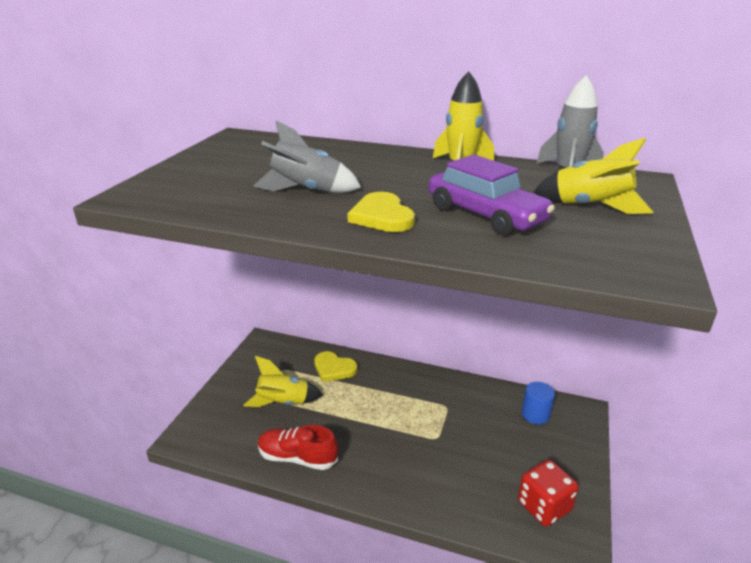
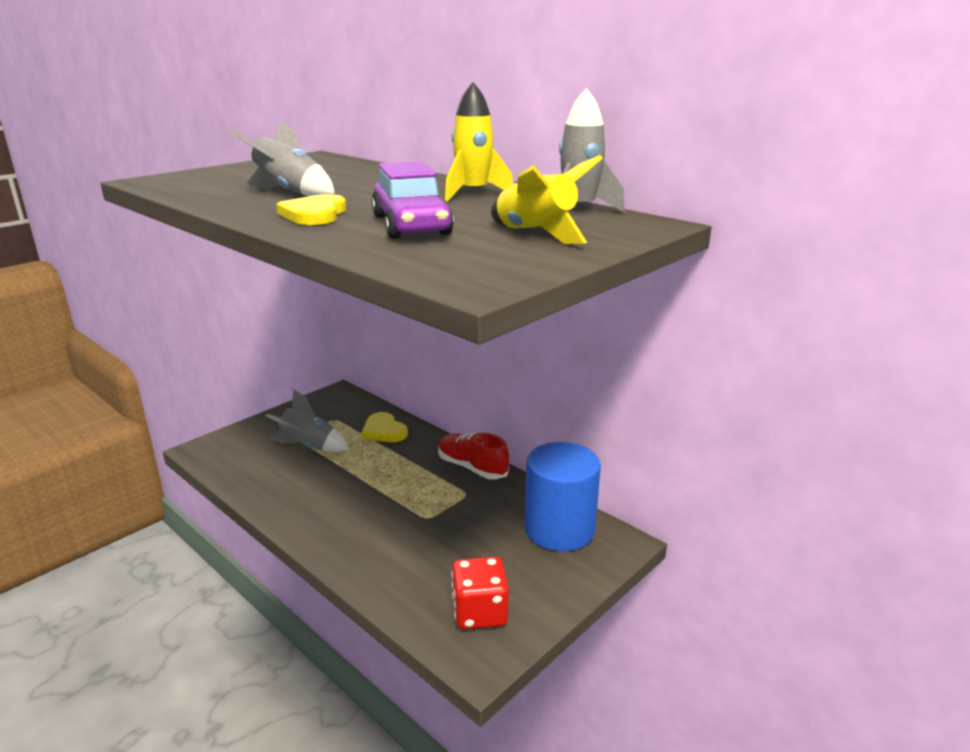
camera: 25 degrees right, 5 degrees down
yellow rocket [244,356,323,407] -> grey rocket [266,389,349,452]
red shoe [258,425,338,470] -> red shoe moved to [438,433,509,480]
blue cylinder [522,382,555,424] -> blue cylinder [524,442,601,551], size x2.01

